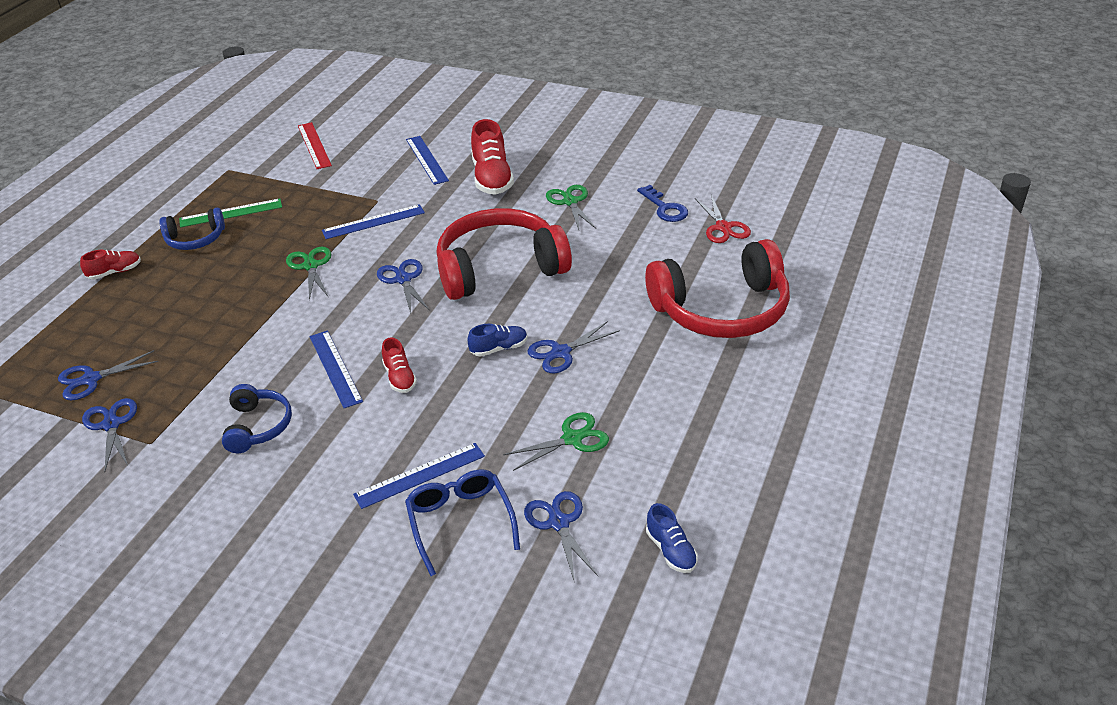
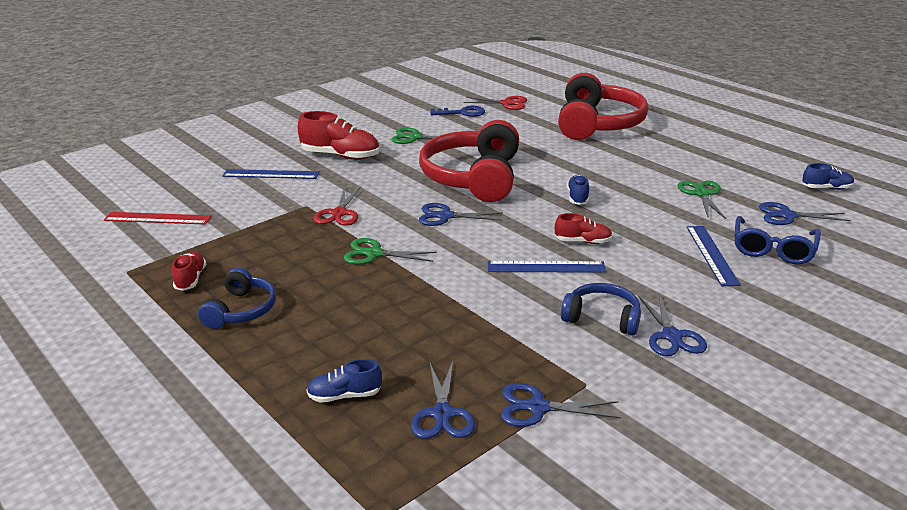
camera: 65 degrees left, 10 degrees down
red shoe [80,250,141,280] -> red shoe moved to [172,252,206,291]
green ruler [179,199,282,227] -> none
blue ruler [322,204,425,239] -> red scissors [314,187,361,226]
blue glasses [405,470,520,576] -> blue glasses turned 75 degrees counterclockwise [734,216,821,264]
blue scissors [527,321,620,373] -> blue scissors moved to [638,294,707,356]
none -> blue shoe [307,359,382,403]

